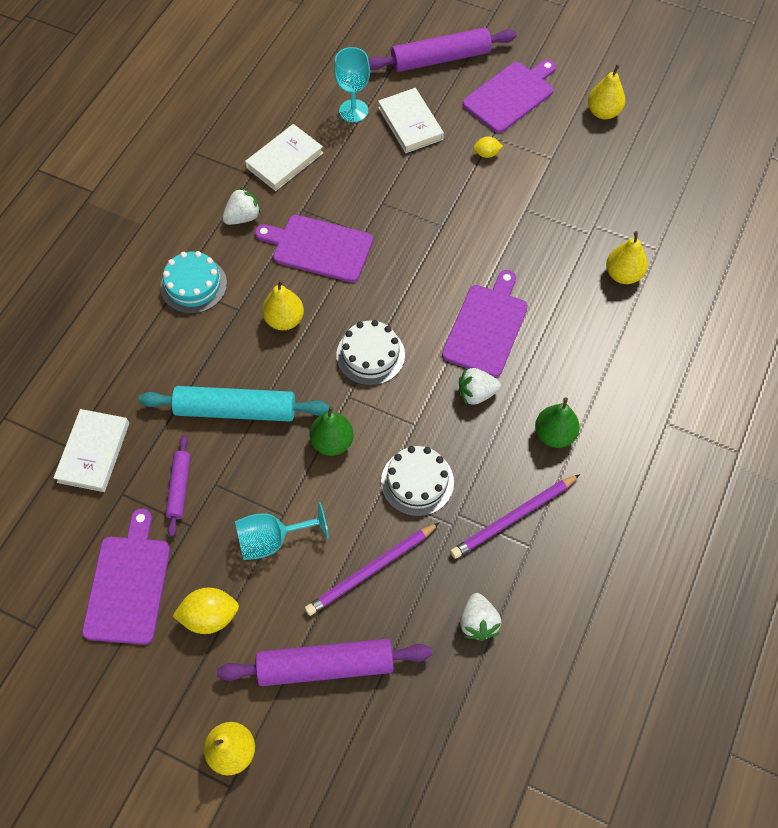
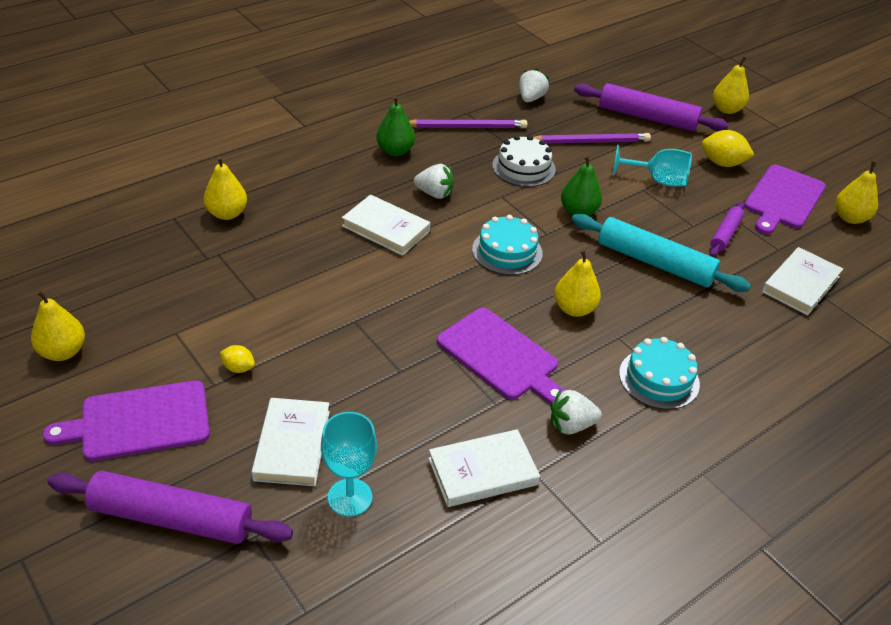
camera: 155 degrees left, 20 degrees down
white cake [336,320,405,386] -> turquoise cake [472,215,543,275]
purple cutting board [442,270,528,377] -> white book [342,195,431,256]
none -> yellow pear [835,161,878,224]

